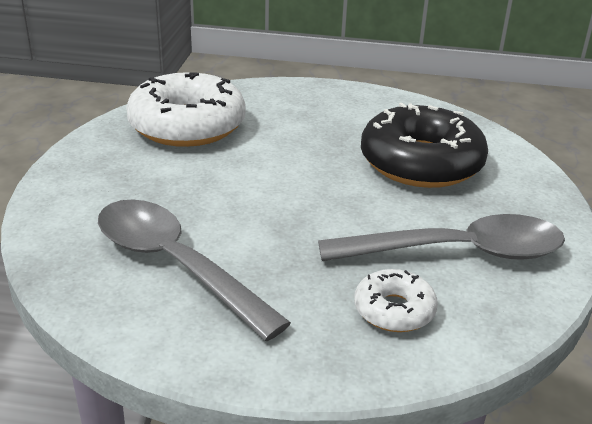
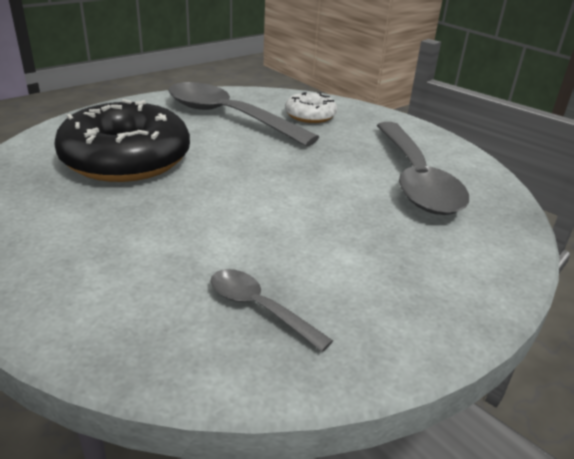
camera: 140 degrees left, 0 degrees up
white donut [126,72,246,147] -> grey spoon [211,269,333,352]

